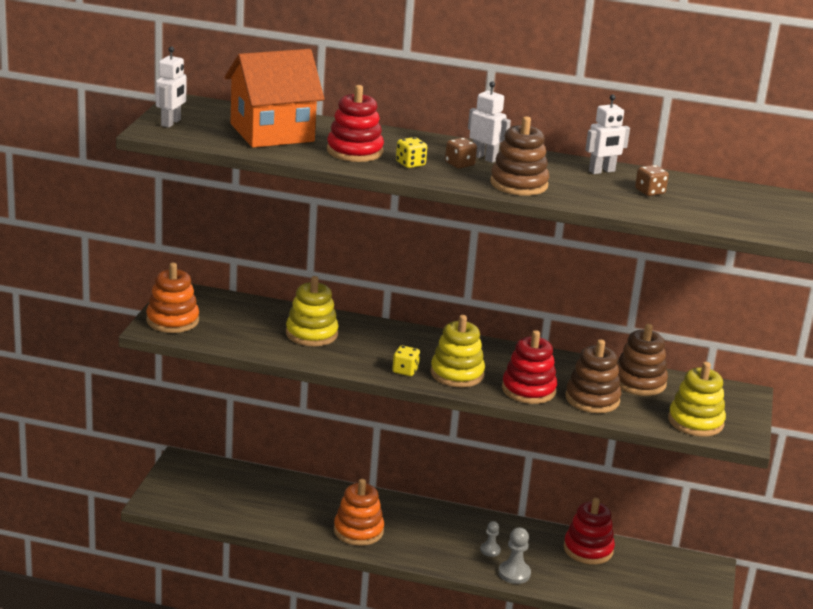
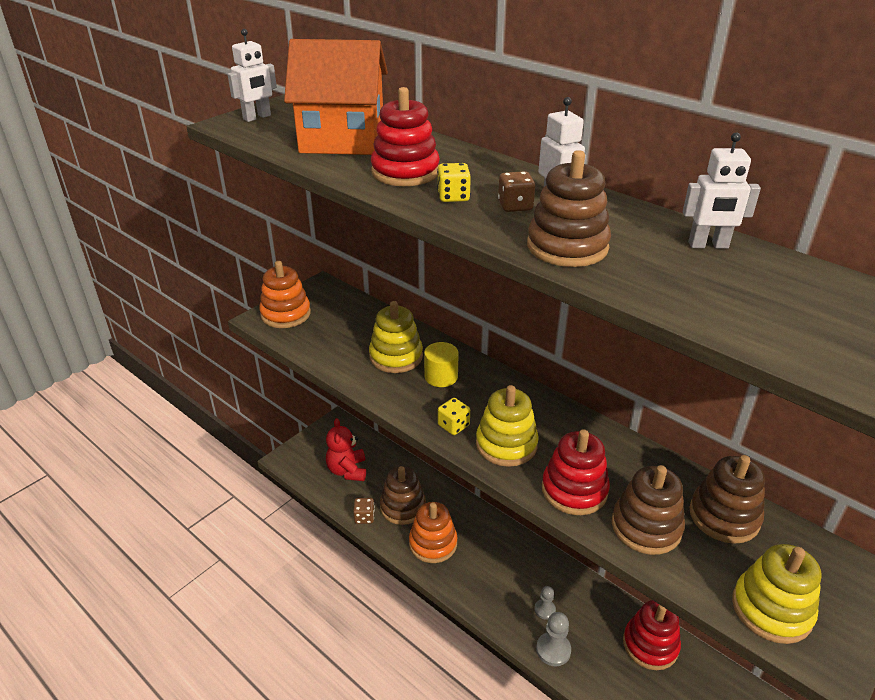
camera: 30 degrees right, 10 degrees up
brown dice [635,165,669,196] -> brown dice moved to [353,498,375,524]
none -> red teddy bear [326,418,366,481]
none -> brown stacking toy [380,466,426,525]
none -> yellow cylinder [424,342,459,387]

